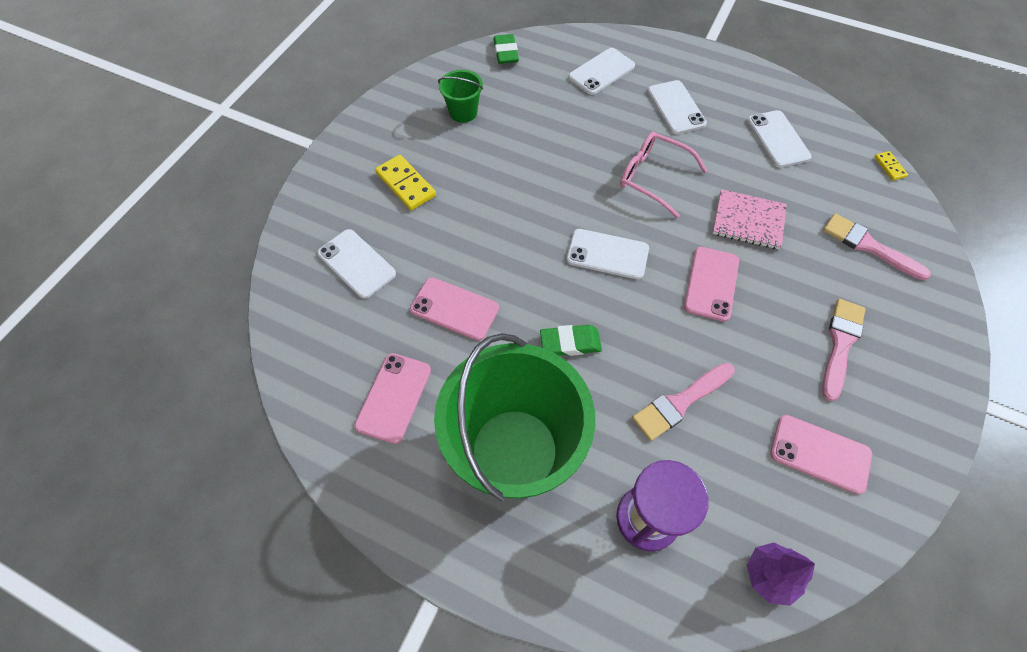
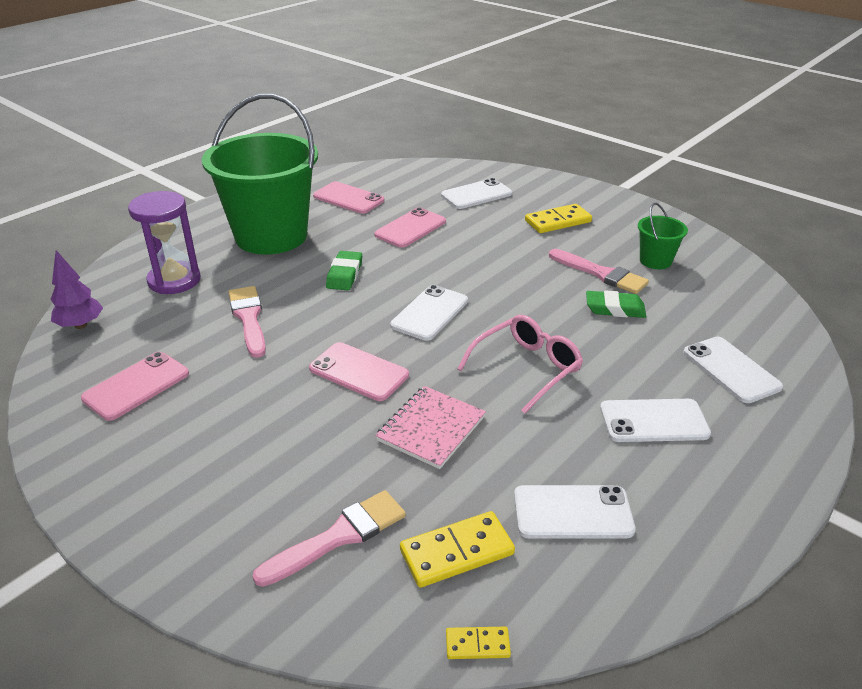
camera: 105 degrees right, 25 degrees down
green eraser [494,34,519,64] -> green eraser moved to [586,290,646,318]
pink brush [822,299,865,401] -> pink brush moved to [549,249,649,294]
none -> yellow domino [400,511,515,588]

